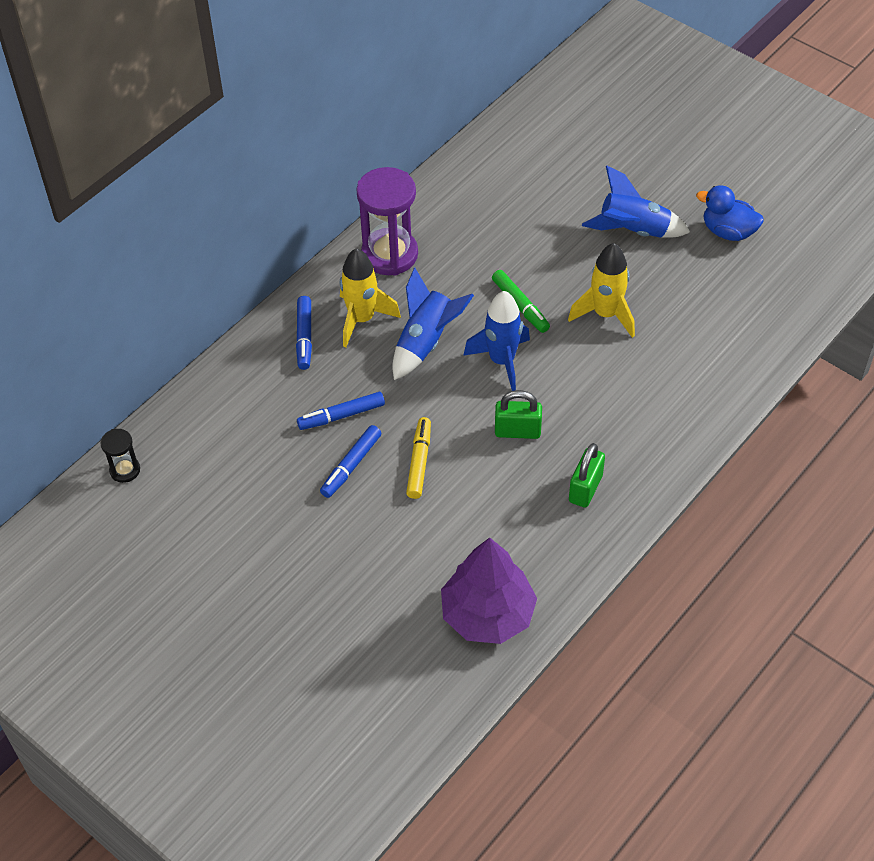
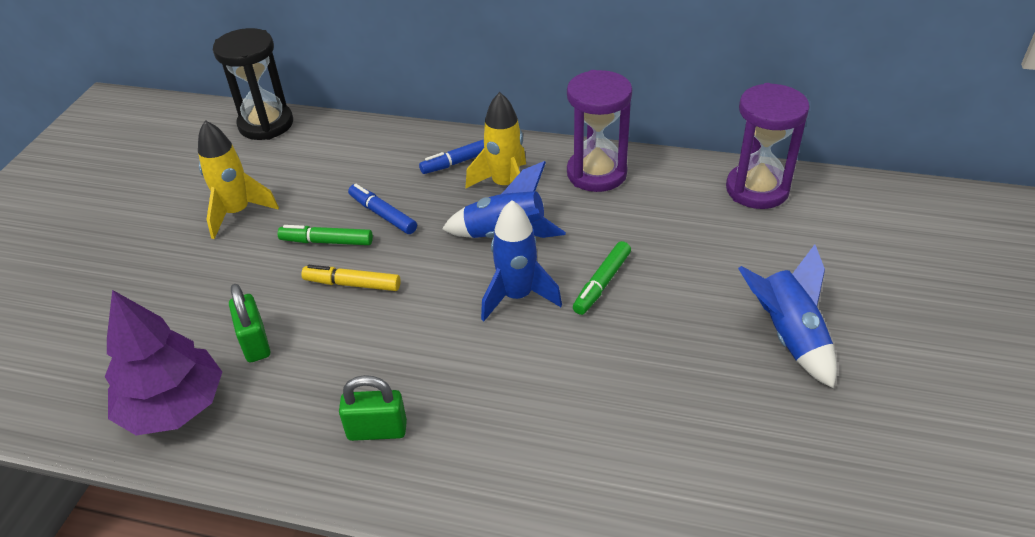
camera: 65 degrees right, 10 degrees down
black hourglass [100,429,140,483] -> black hourglass [213,28,293,140], size x2.04
blue marker [320,425,382,498] -> green marker [278,225,373,245]
yellow marker [406,417,431,499] -> yellow marker turned 150 degrees counterclockwise [302,265,401,291]
green padlock [495,390,542,439] -> green padlock moved to [229,284,270,362]
yellow rocket [568,243,635,338] -> yellow rocket moved to [198,120,279,239]
blue duck [696,185,764,241] -> none
none -> purple hourglass [726,83,810,209]

